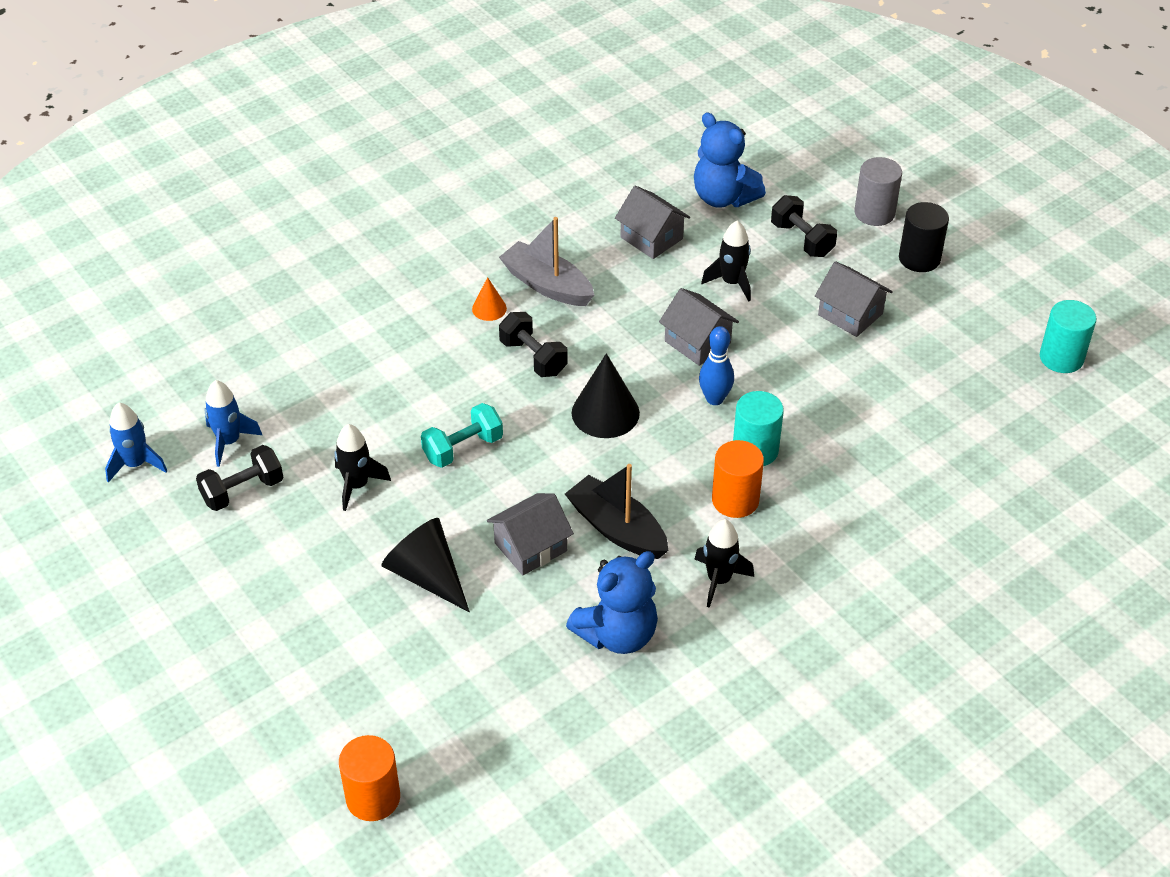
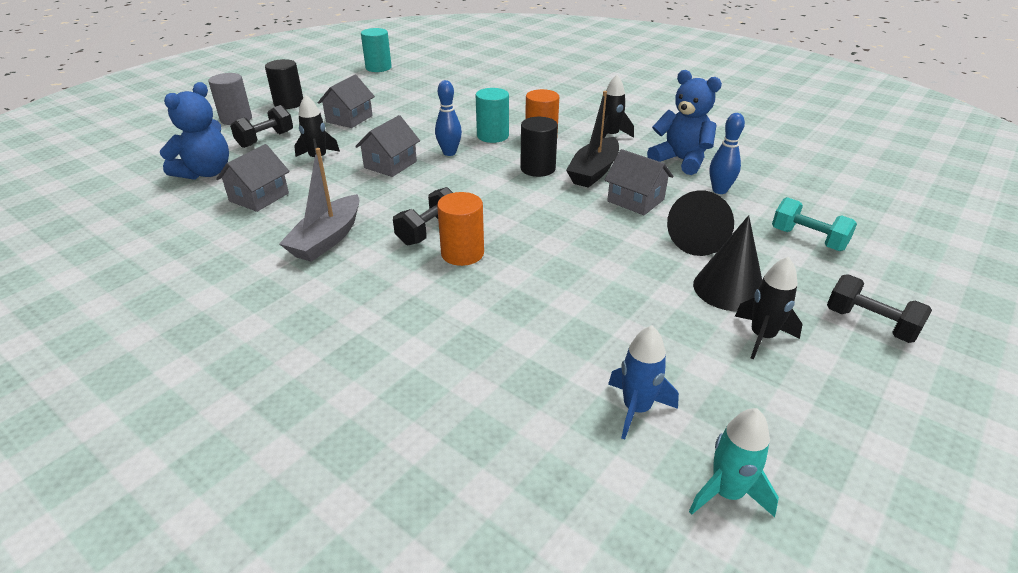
camera: 105 degrees left, 10 degrees down
blue rocket [105,403,167,483] -> turquoise rocket [689,408,779,517]
black dumbbell [196,445,283,511] -> black dumbbell moved to [827,274,932,343]
black rocket [335,424,391,511] -> black rocket moved to [735,256,803,360]
orange cylinder [339,735,400,821] -> orange cylinder moved to [437,192,484,266]
turquoise dumbbell [421,403,503,468] -> turquoise dumbbell moved to [772,197,857,251]
orange cone [472,277,507,321] -> none
black cone [572,353,640,438] -> black cone moved to [693,215,762,311]
none -> black cylinder [520,117,558,177]
none -> blue bowling pin [710,113,745,194]

